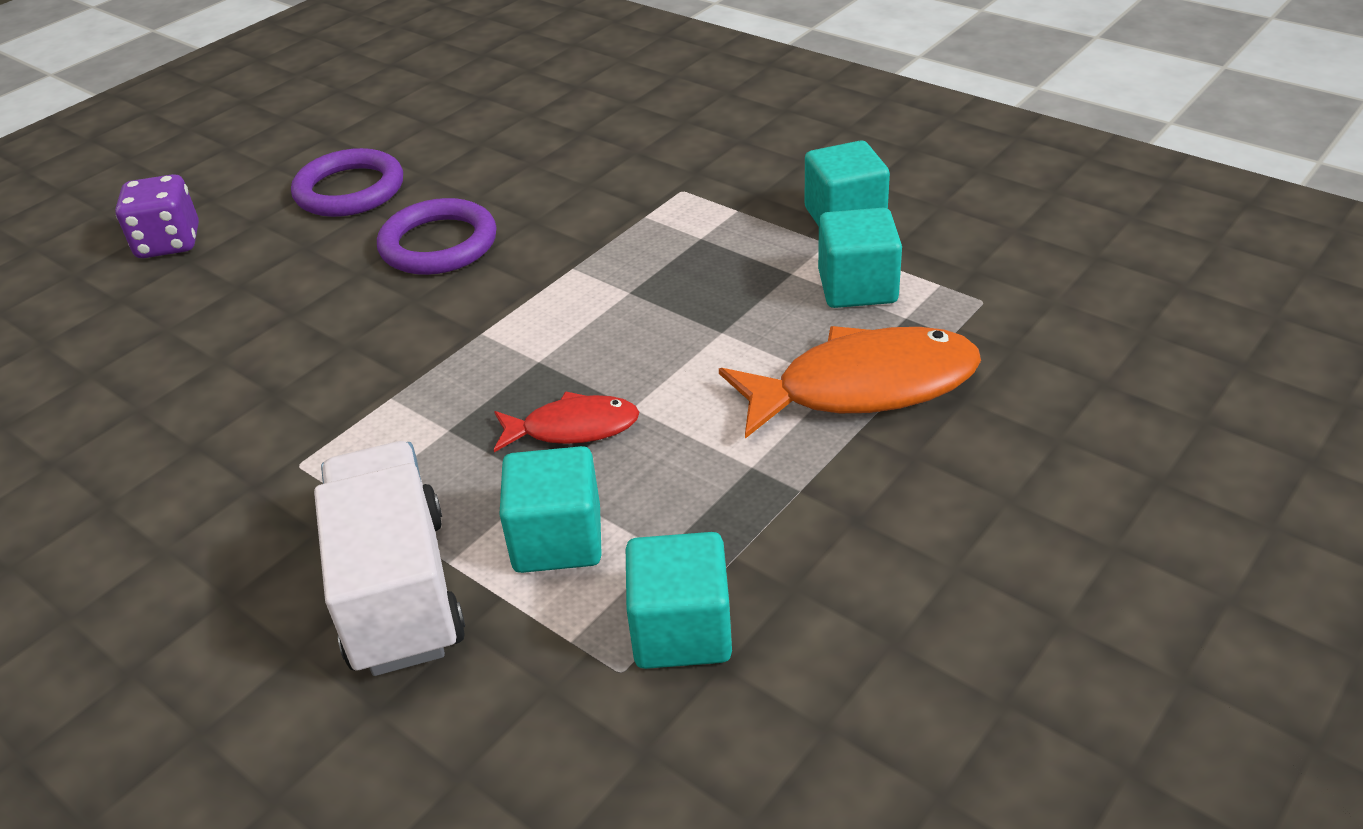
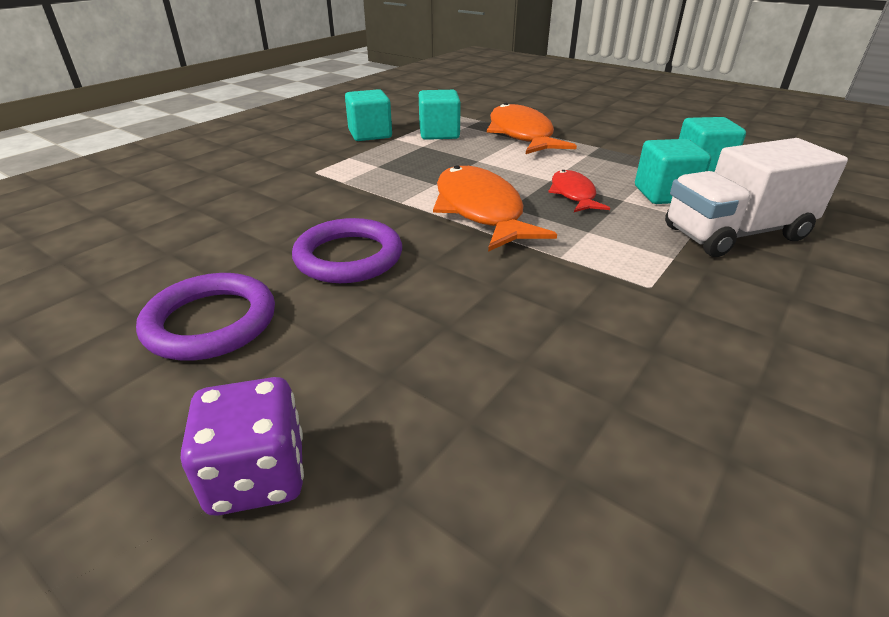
camera: 95 degrees left, 5 degrees down
none -> orange fish [433,166,557,252]

